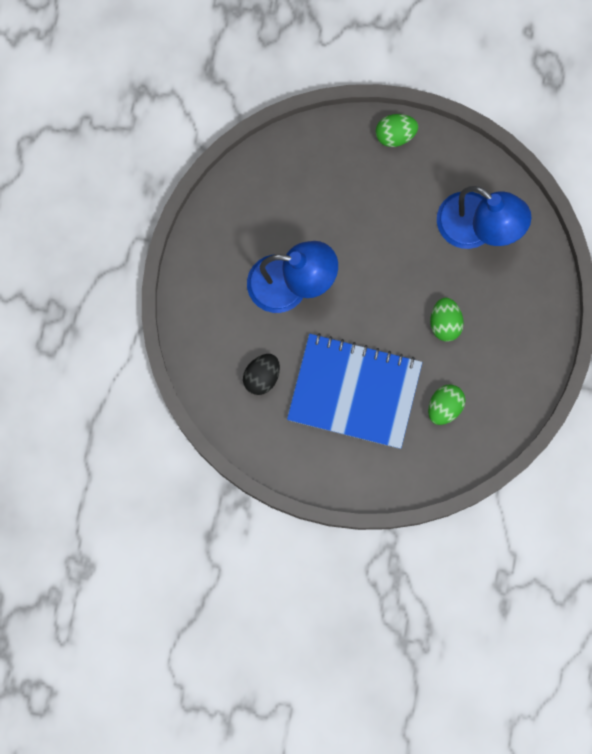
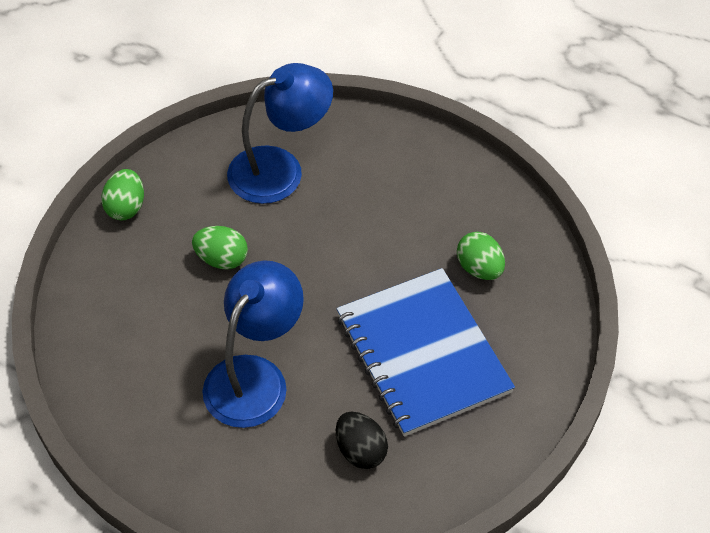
camera: 70 degrees left, 25 degrees down
blue notebook [287,333,422,449] -> blue notebook turned 60 degrees counterclockwise [337,268,515,436]
green egg [430,298,464,342] -> green egg moved to [192,226,248,270]

